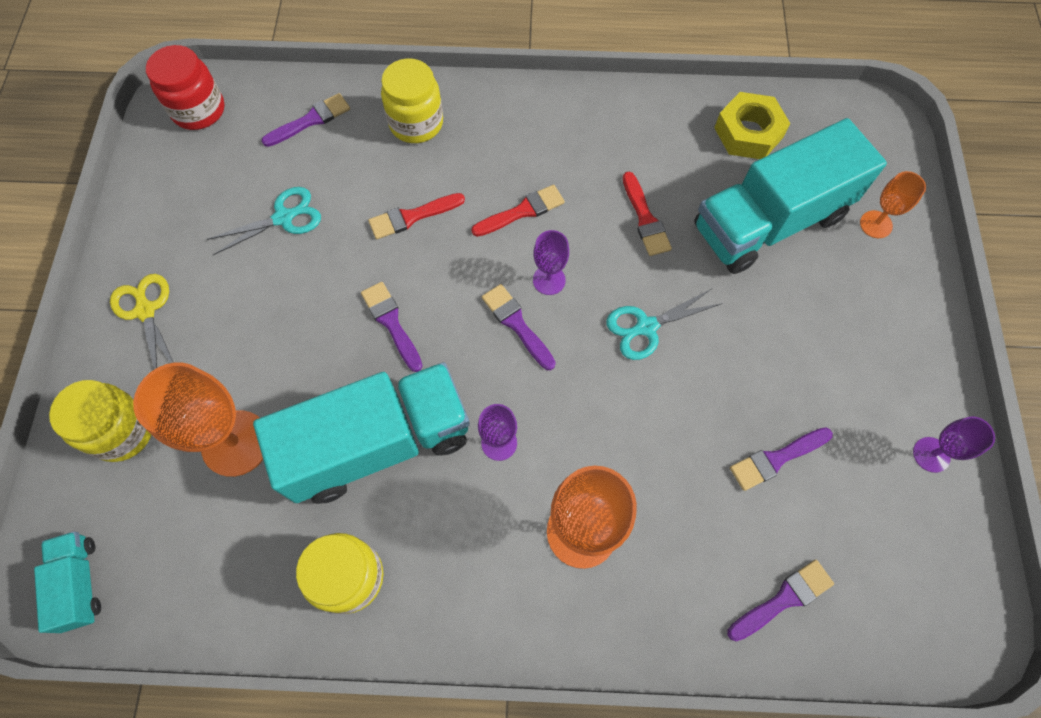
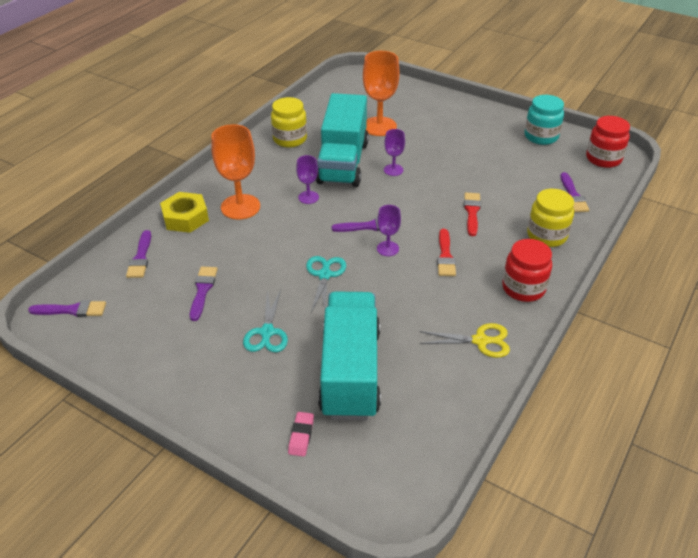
camera: 120 degrees right, 25 degrees down
turquoise truck [34,531,101,633] -> none
yellow jar [49,380,151,462] -> none
yellow scissors [110,274,173,370] -> yellow scissors moved to [420,323,510,358]
turquoise scissors [207,187,321,255] -> turquoise scissors moved to [243,289,288,352]
purple brush [361,282,423,372] -> purple brush moved to [28,300,106,317]
red brush [623,172,672,256] -> none
yellow nut [714,92,791,159] -> yellow nut moved to [160,192,209,233]
orange goblet [860,171,926,238] -> pink eraser [288,412,314,457]
purple goblet [913,416,995,473] -> purple goblet moved to [384,129,405,176]
none -> red jar [502,239,552,302]
none -> turquoise jar [525,95,564,145]

